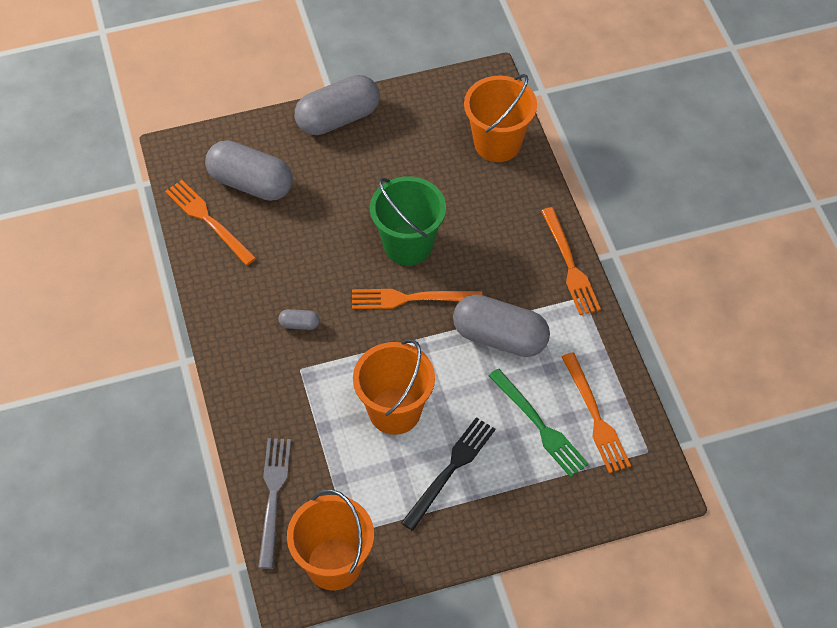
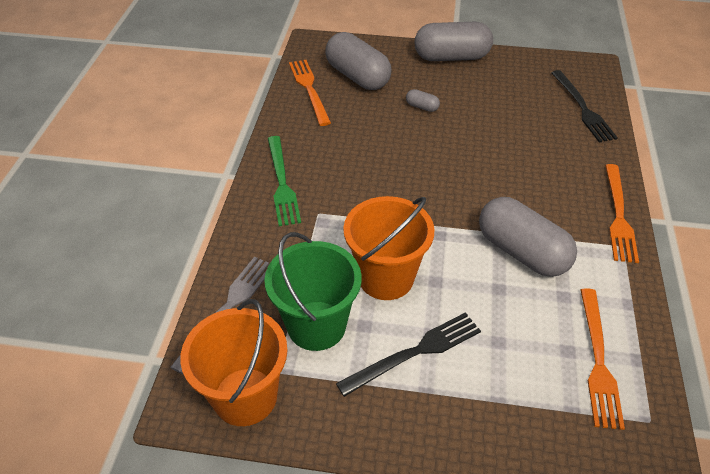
camera: 25 degrees right, 10 degrees down
grey capsule [278,309,320,330] -> grey capsule moved to [406,89,440,112]
orange fork [352,289,482,309] -> none
green bucket [370,176,446,265] -> green bucket moved to [264,232,362,351]
orange bucket [464,74,537,162] -> black fork [551,70,618,142]
green fork [489,369,589,477] -> green fork moved to [268,136,301,226]

